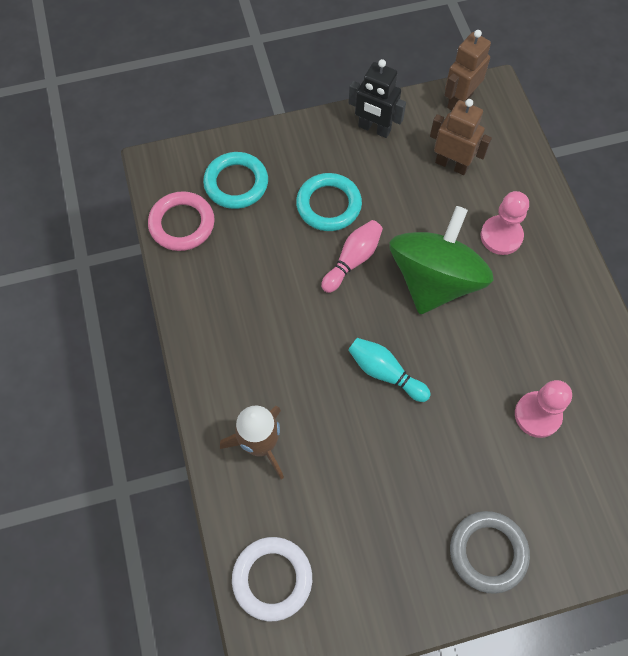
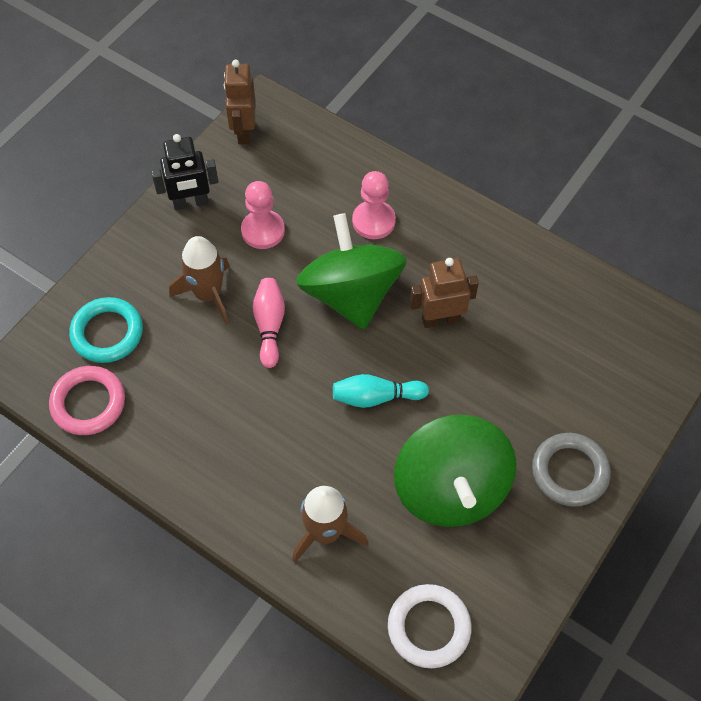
camera: 40 degrees left, 5 degrees down
turquoise ring [296,173,362,231] -> brown rocket [169,236,230,324]
brown robot [430,99,492,175] -> brown robot moved to [410,258,479,328]
pink pawn [515,380,572,438] -> pink pawn moved to [241,181,285,249]
none -> green spinning top [394,415,517,527]

